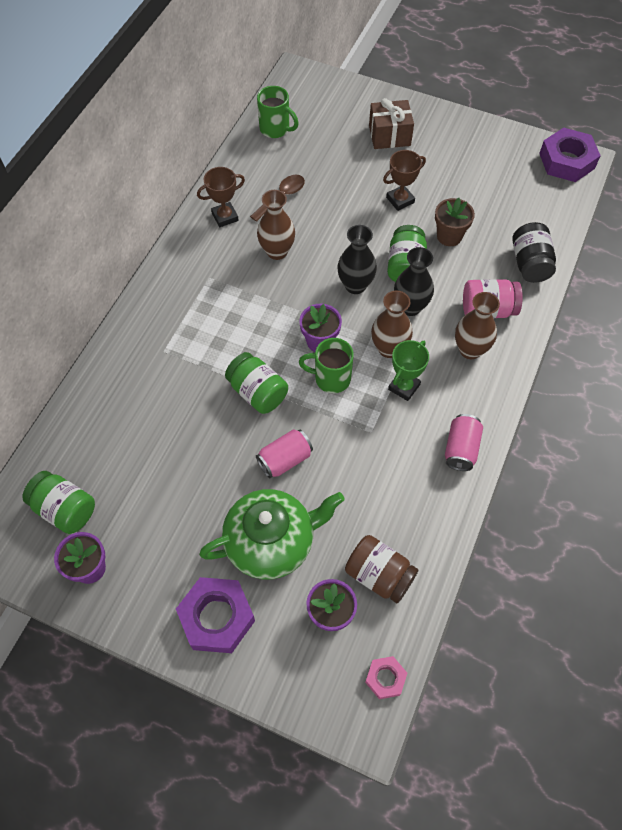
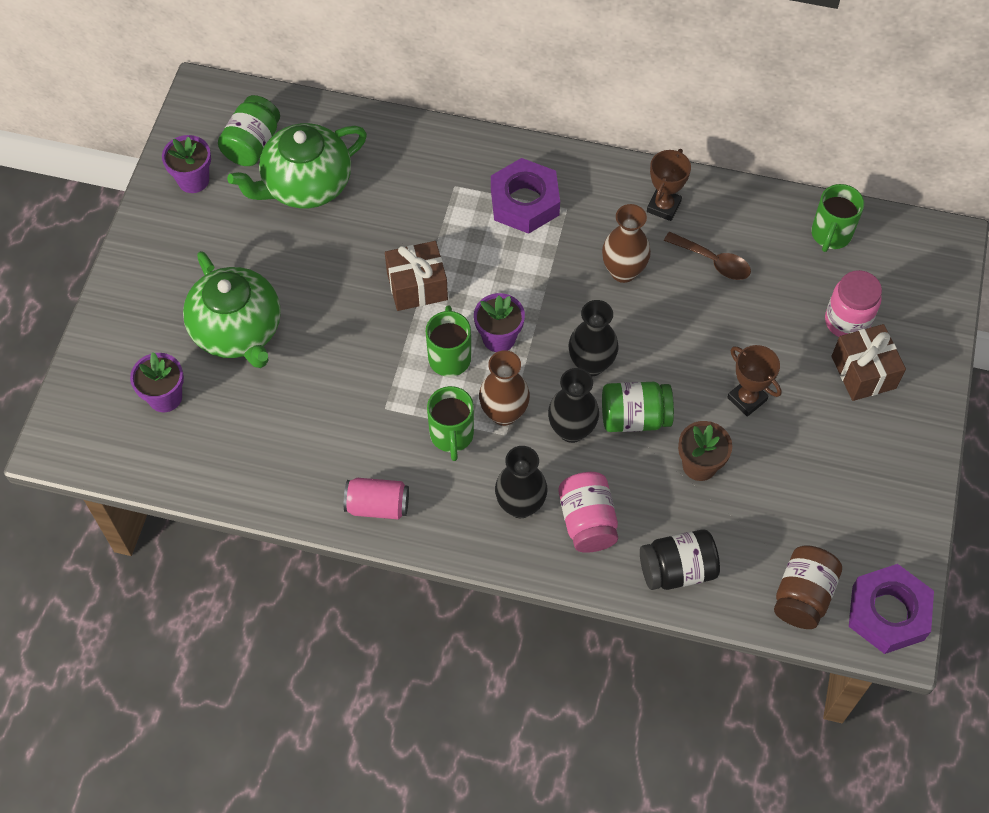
camera: 80 degrees right, 0 degrees up
purple nut [176,577,255,653] -> purple nut moved to [491,158,560,234]
brown trophy [197,167,245,227] -> brown trophy turned 60 degrees clockwise [647,149,691,221]
green jar [225,352,288,414] -> brown gift [385,241,448,311]
pink can [256,429,313,478] -> none
brown jar [345,535,418,604] -> brown jar moved to [774,545,842,629]
pink nut [365,656,407,699] -> none
green trophy [388,340,429,401] -> green mug [427,386,474,461]
brown vase [455,292,500,359] -> black vase [495,446,547,518]
none -> green teapot [227,123,367,209]
none -> pink jar [825,270,882,337]

